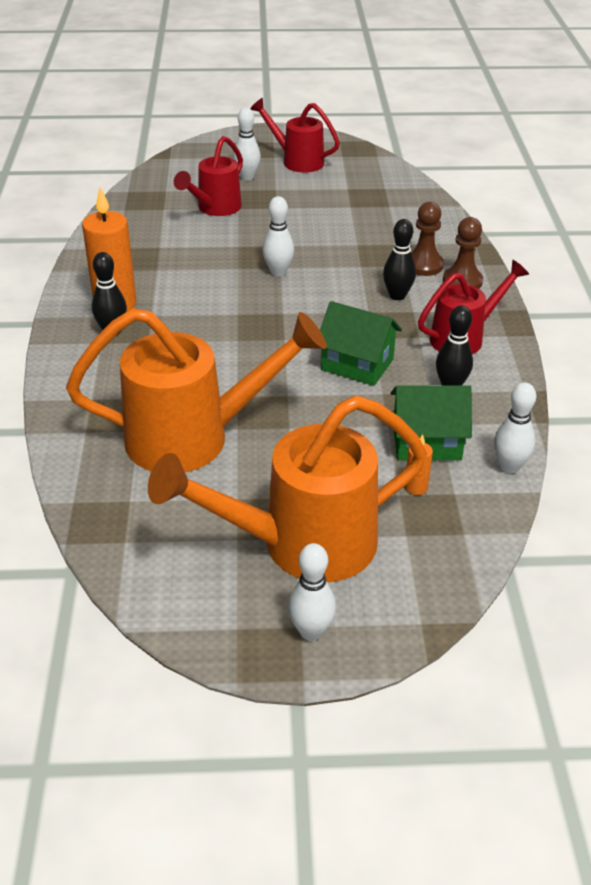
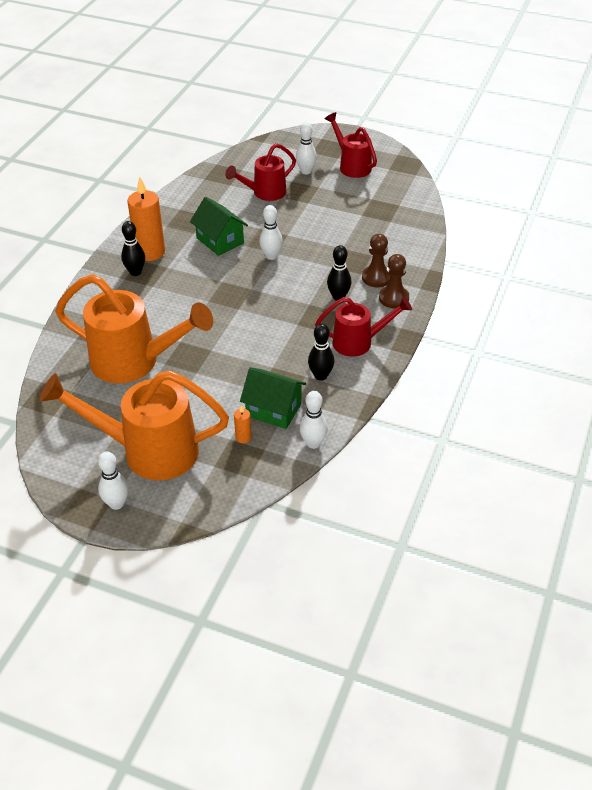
camera: 25 degrees right, 5 degrees up
green house [320,301,402,386] -> green house moved to [190,197,248,256]

